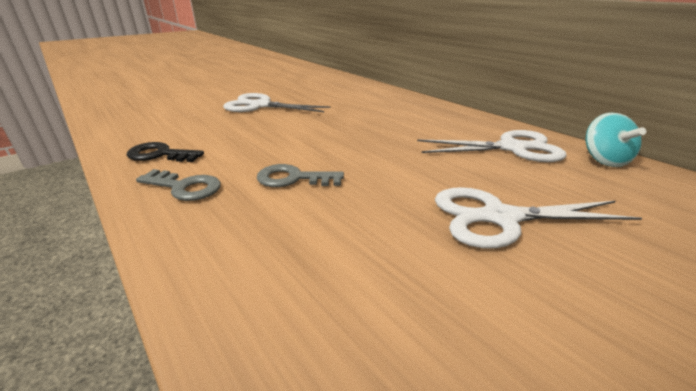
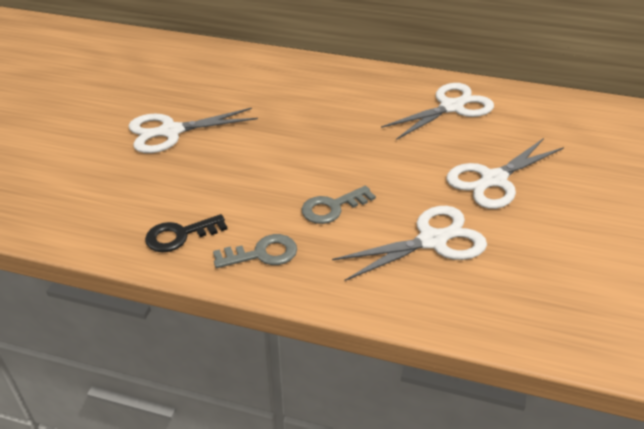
camera: 35 degrees left, 10 degrees up
turquoise spinning top [586,113,646,167] -> none
none -> white scissors [332,206,487,281]

